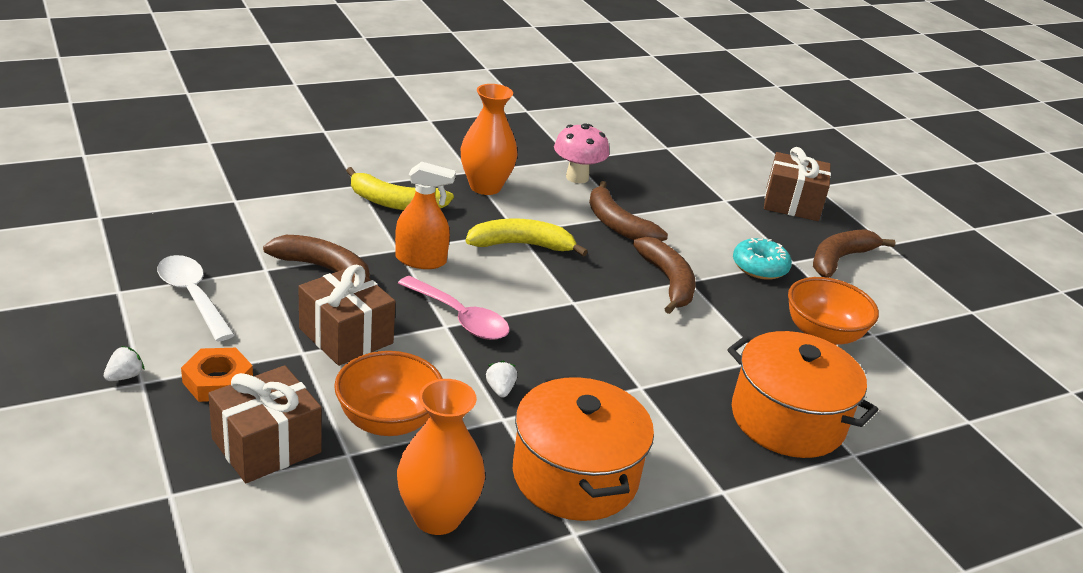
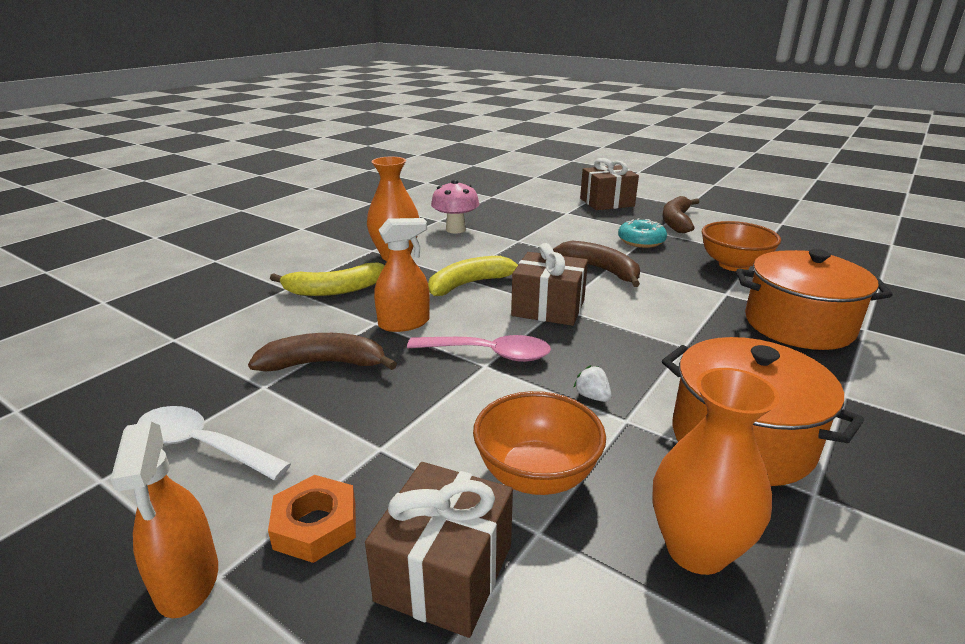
camera: 25 degrees left, 5 degrees down
white strawberry [104,346,145,381] -> orange spray bottle [111,422,218,618]
brown gift [298,265,395,366] -> brown gift moved to [511,243,588,326]
brown banana [589,181,668,241] -> none

